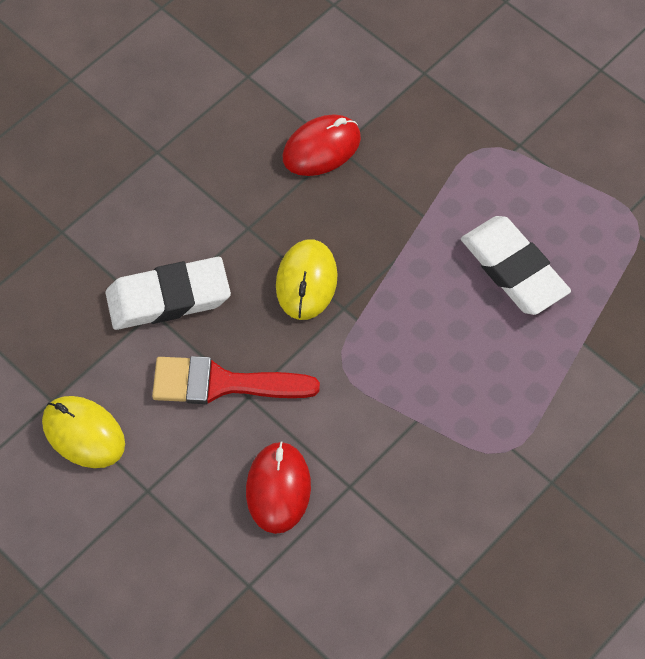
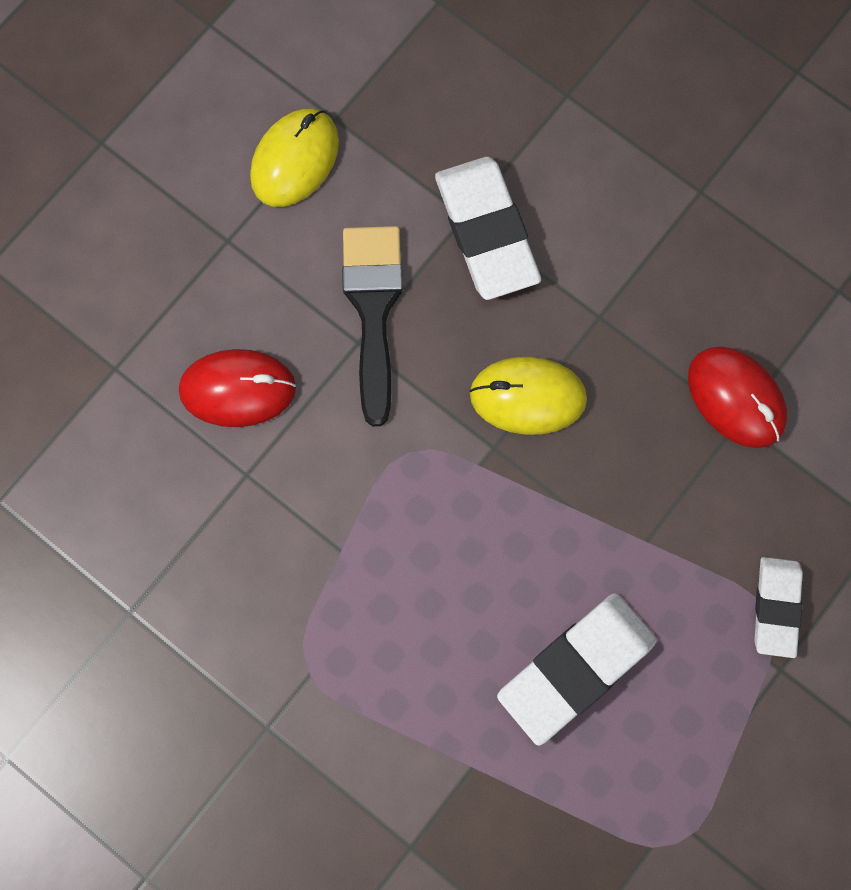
camera: 85 degrees right, 15 degrees up
red brush [152,356,320,404] -> black brush [342,226,403,426]
none -> white eraser [754,557,803,658]

